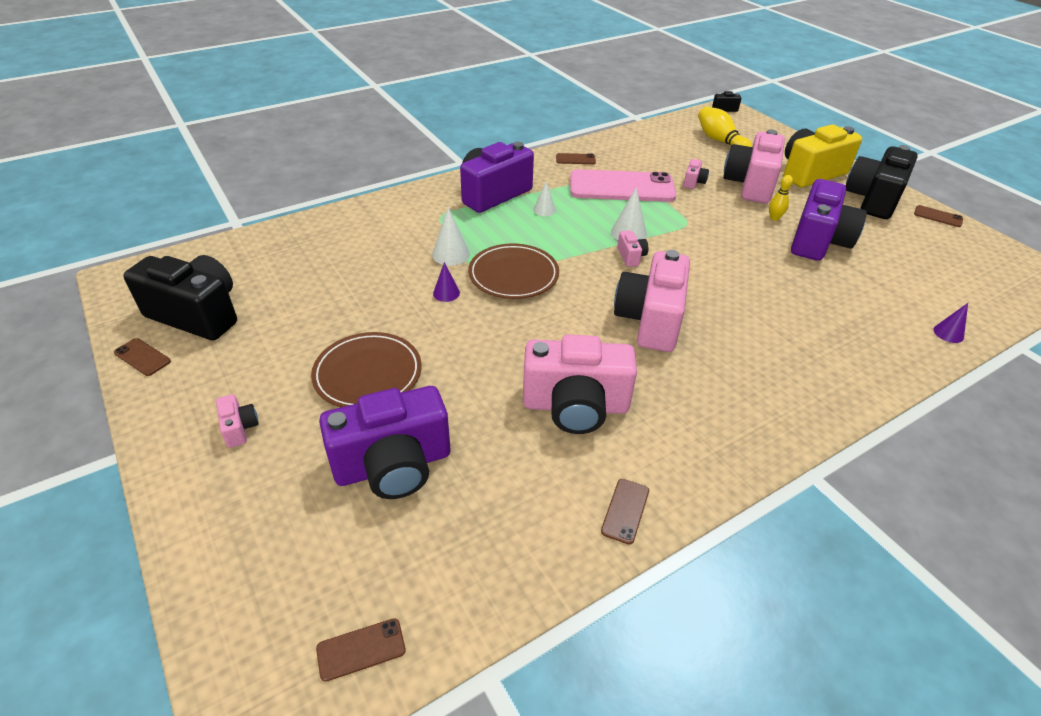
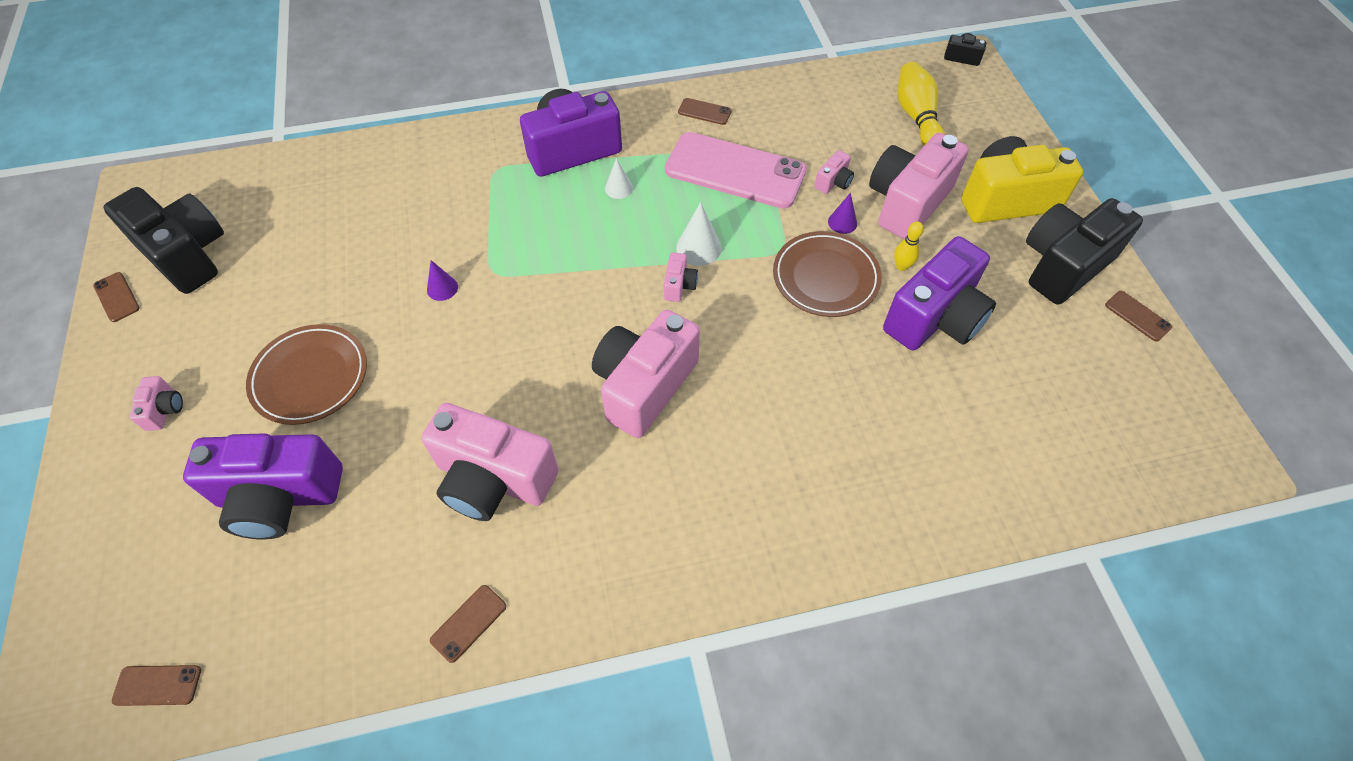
camera: 20 degrees right, 15 degrees up
white cone [432,207,470,266] -> none
brown plate [468,244,559,299] -> brown plate moved to [773,231,882,317]
purple cone [933,303,968,343] -> purple cone moved to [828,193,857,234]

